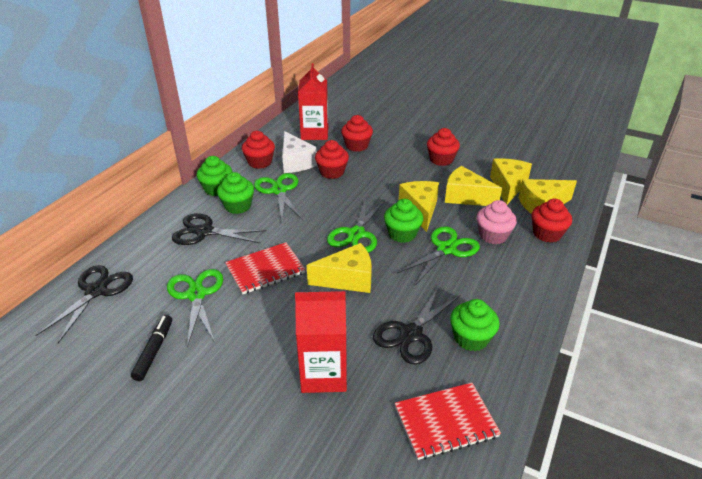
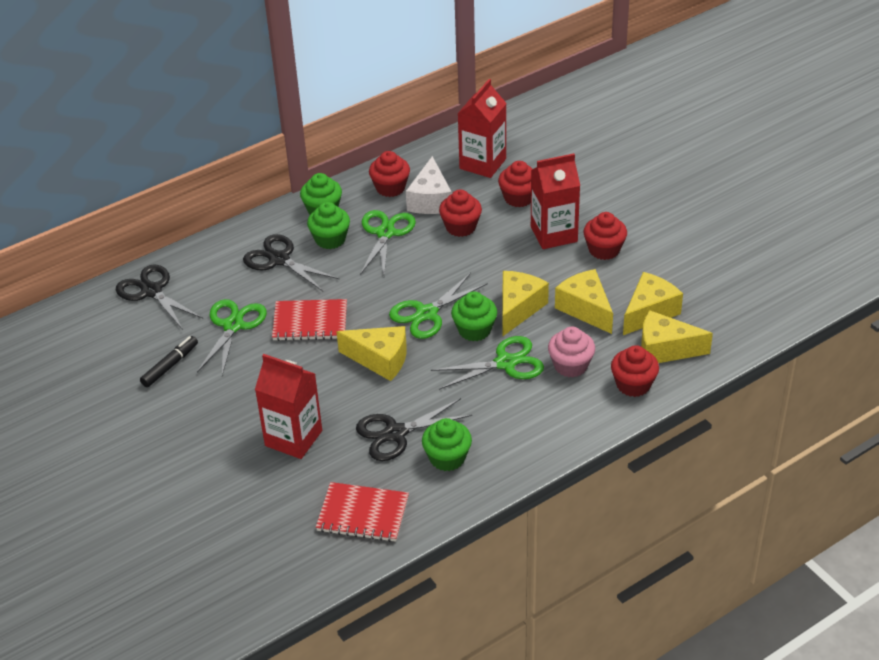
camera: 30 degrees right, 5 degrees up
black scissors [35,265,133,343] -> black scissors turned 90 degrees counterclockwise [116,264,203,330]
none -> red carton [531,153,580,249]

